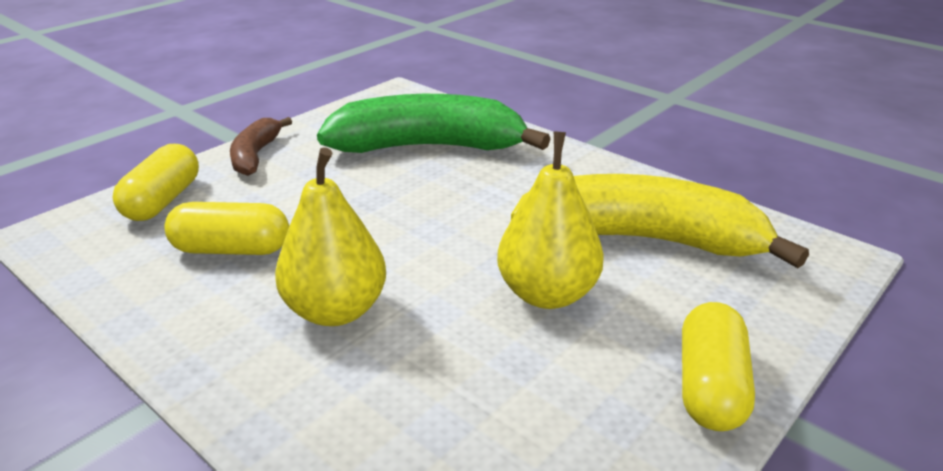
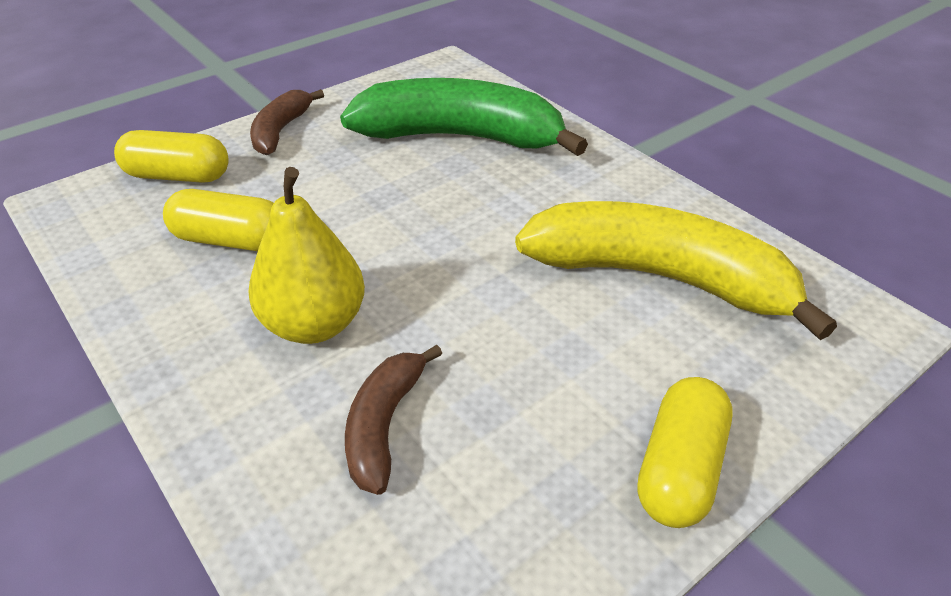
camera: 10 degrees right, 10 degrees up
yellow capsule [113,144,199,221] -> yellow capsule turned 75 degrees clockwise [114,130,229,183]
yellow pear [497,131,604,309] -> none
none -> brown banana [345,345,442,495]

